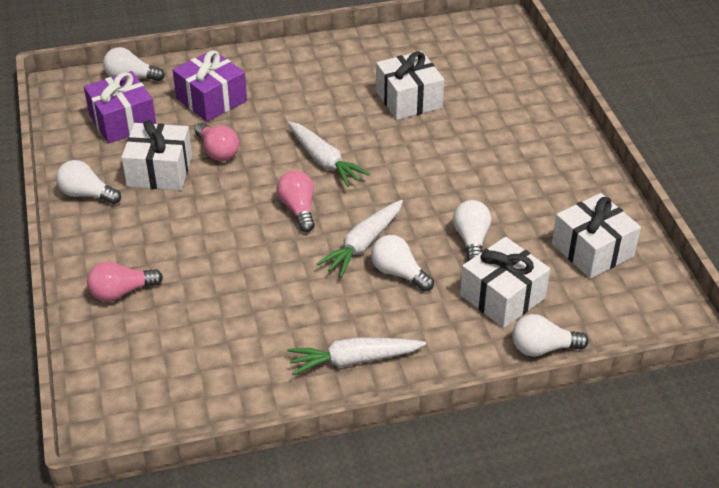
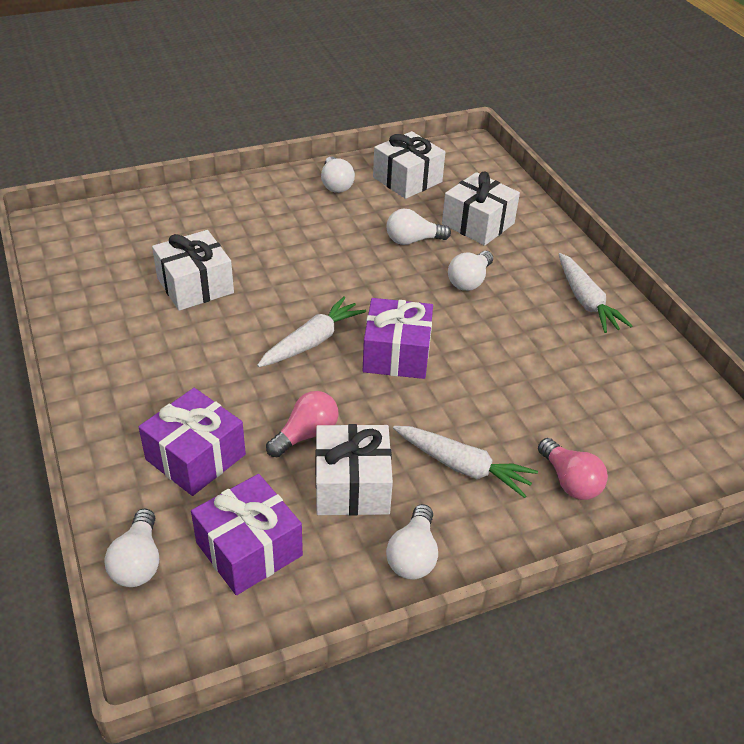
camera: 100 degrees left, 0 degrees up
pink light bulb [277,171,315,232] -> purple gift [363,298,433,379]
white carrot [316,200,403,278] -> white carrot moved to [393,426,538,498]
white light bulb [512,314,589,357] -> white light bulb moved to [321,157,355,193]

